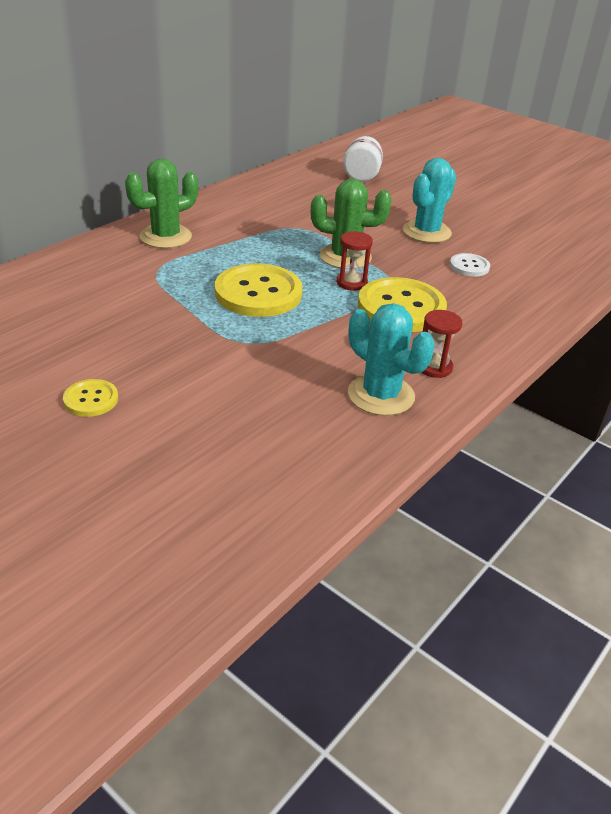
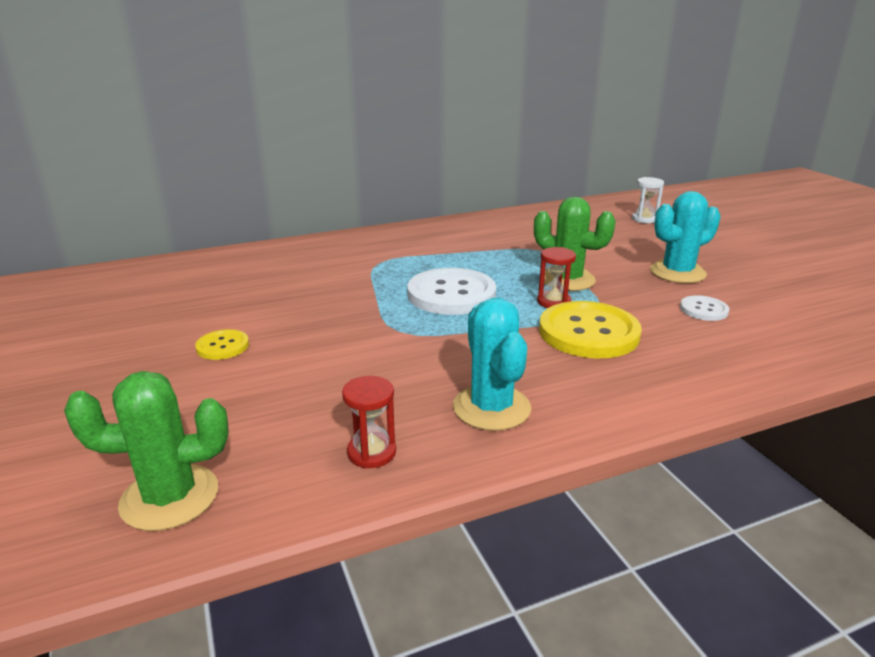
camera: 30 degrees right, 10 degrees down
green cactus [125,159,198,248] -> green cactus moved to [64,371,229,531]
yellow button [215,264,303,317] -> white button [407,268,496,315]
white jar [343,136,383,182] -> white hourglass [632,177,664,223]
red hourglass [421,310,462,378] -> red hourglass moved to [342,376,396,468]

